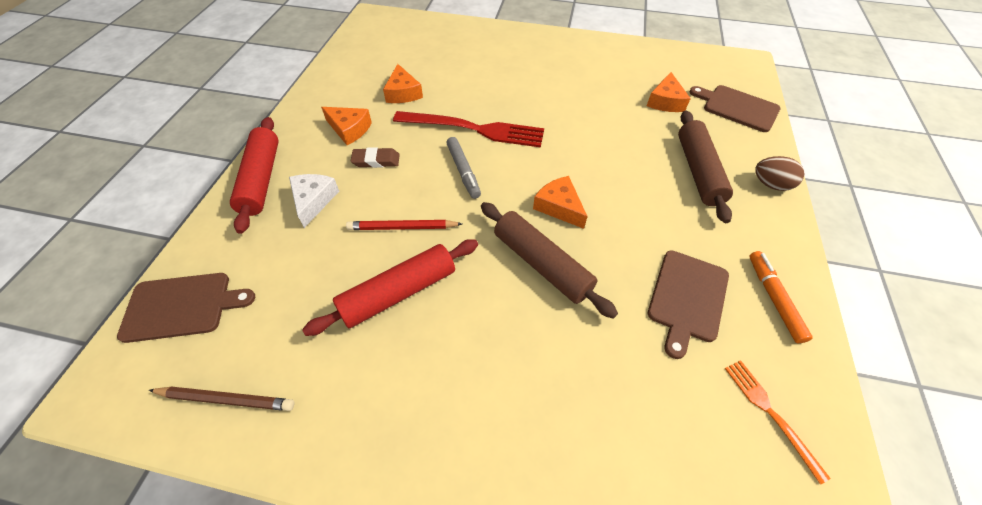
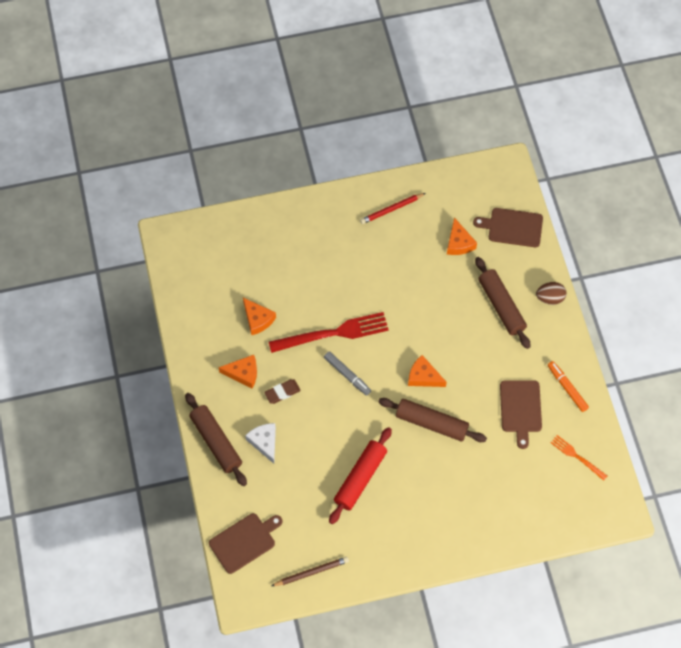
camera: 25 degrees left, 10 degrees up
red rolling pin [230,117,278,234] -> brown rolling pin [185,393,247,486]
red pencil [346,220,462,230] -> red pencil moved to [360,193,426,224]

